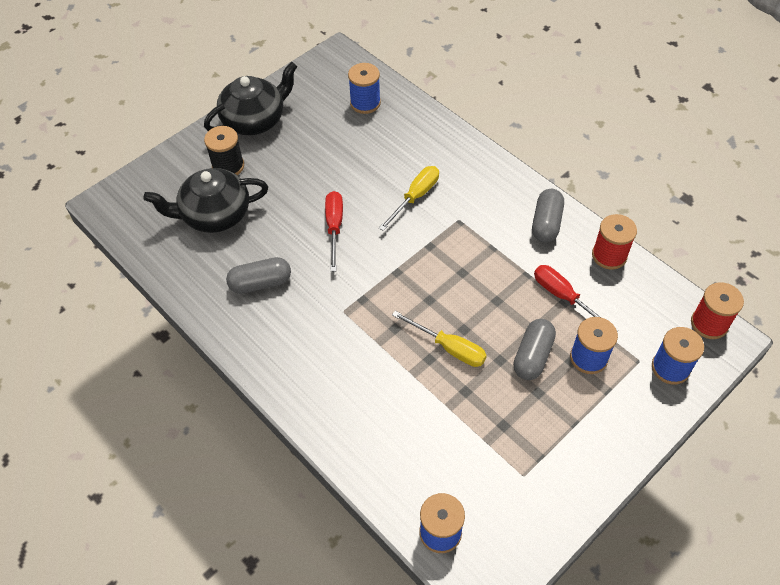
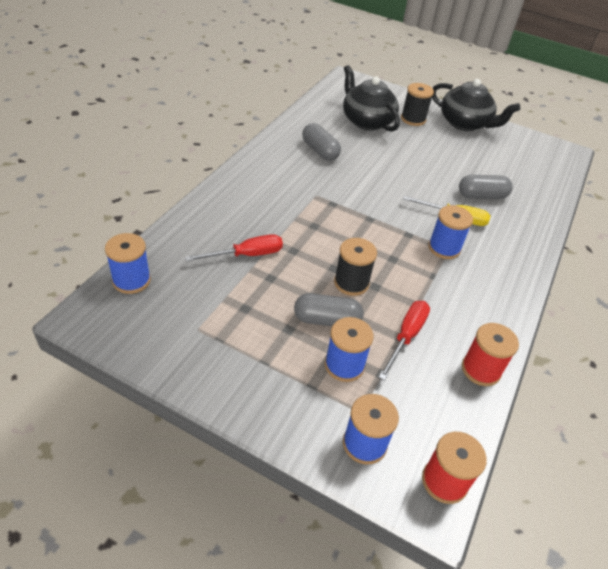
camera: 65 degrees right, 10 degrees down
red screwdriver [325,191,343,272] -> red screwdriver moved to [185,234,283,261]
blue spool [348,63,381,114] -> blue spool moved to [429,205,473,259]
yellow screwdriver [392,311,487,367] -> none
grey capsule [532,189,564,243] -> grey capsule moved to [459,175,513,199]
none -> black spool [334,238,377,296]

